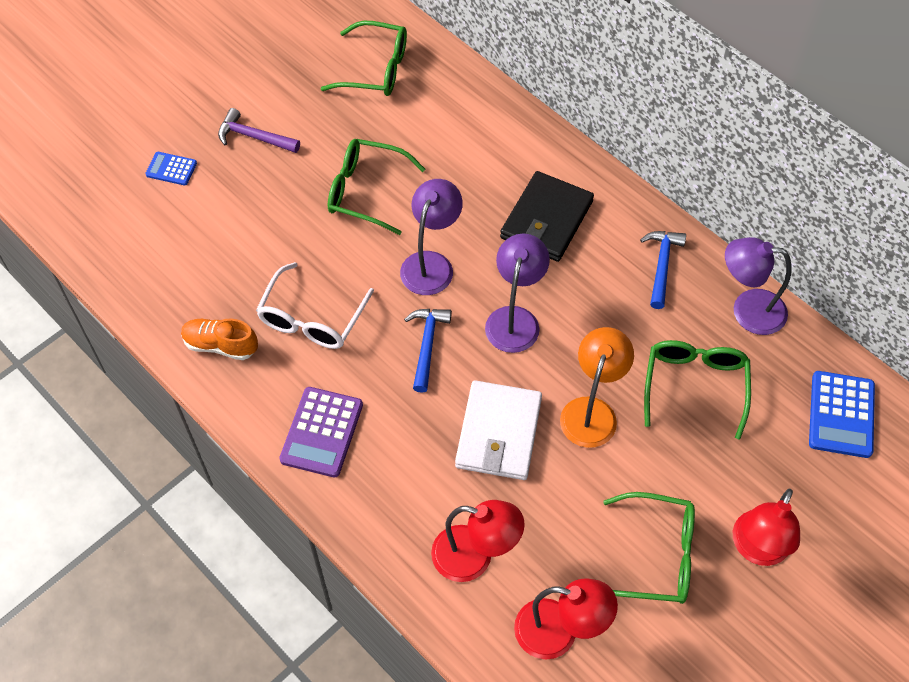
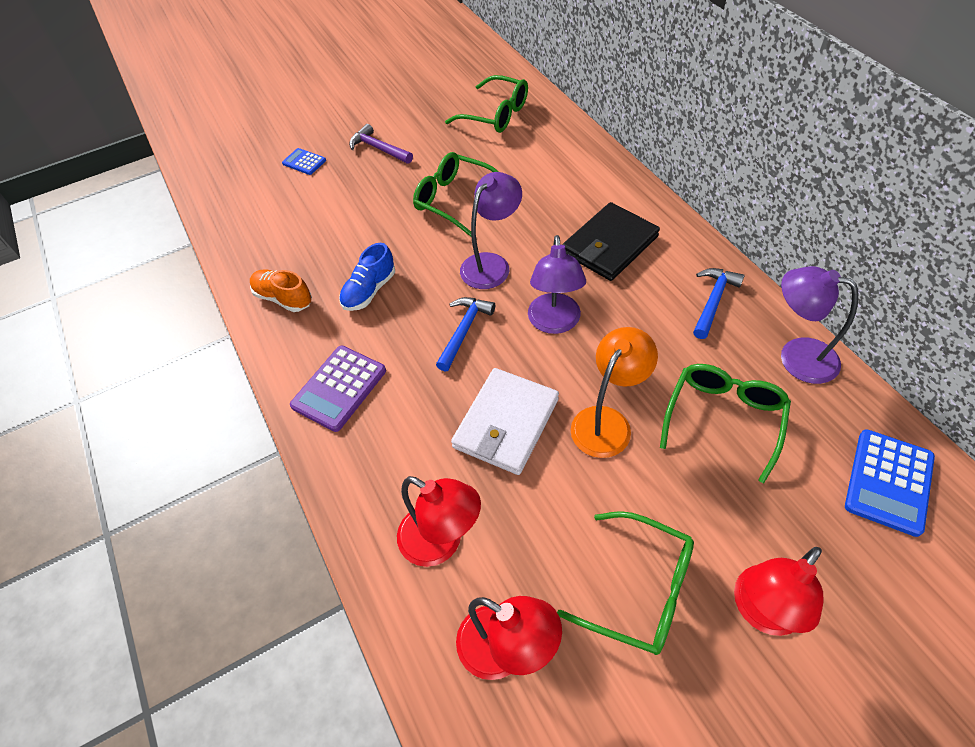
camera: 20 degrees right, 5 degrees down
white glasses [256,262,374,349] -> blue shoe [339,243,395,311]
purple lamp [485,234,550,353] -> purple lamp turned 150 degrees clockwise [528,235,586,334]

